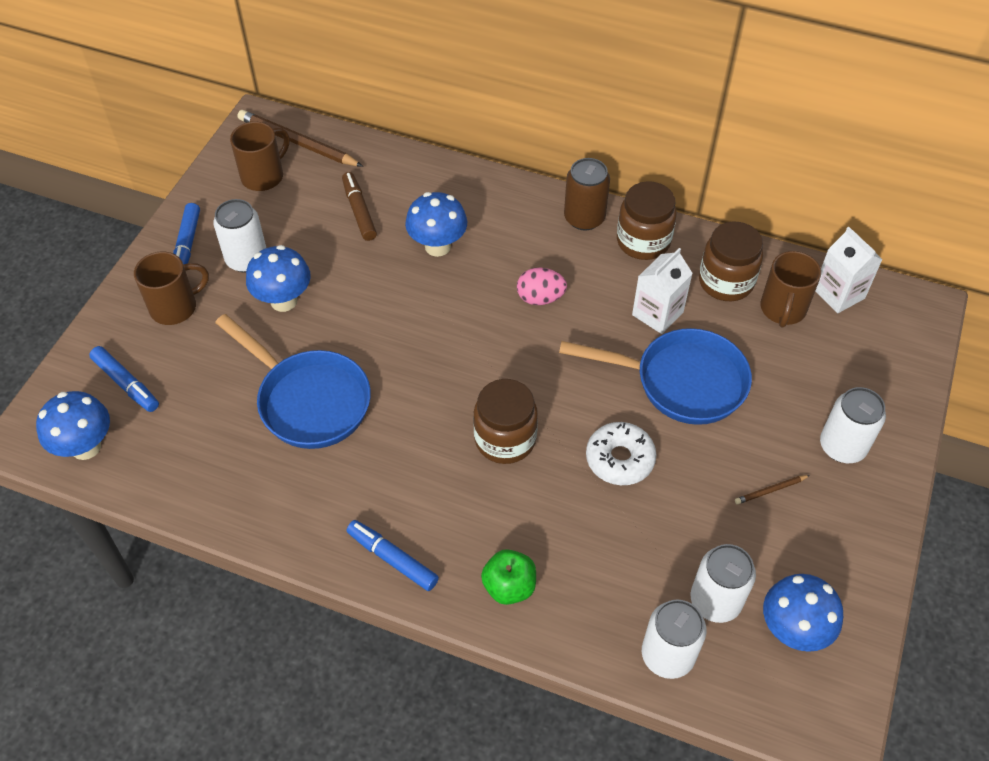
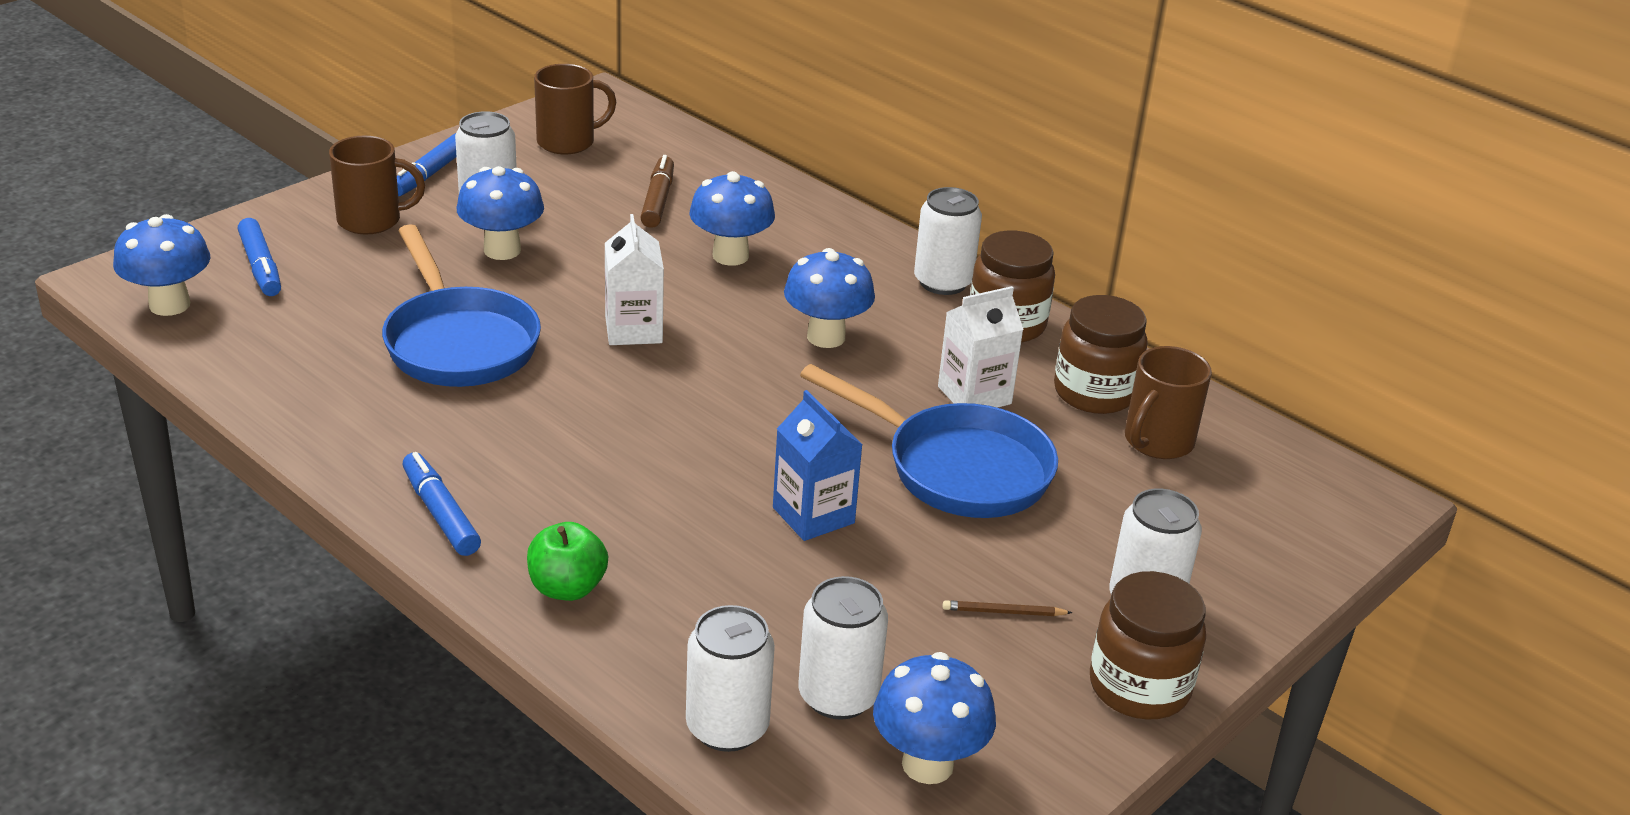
camera: 20 degrees right, 20 degrees down
brown pencil [238,110,363,167] -> none
brown jar [473,379,538,464] -> brown jar moved to [1090,571,1206,719]
pink egg [517,268,567,305] -> blue mushroom [784,248,875,348]
brown can [564,158,610,231] -> white can [914,187,982,295]
white donut [586,422,656,485] -> blue carton [773,390,863,541]
white carton [815,227,883,313] -> white carton moved to [605,214,664,345]

